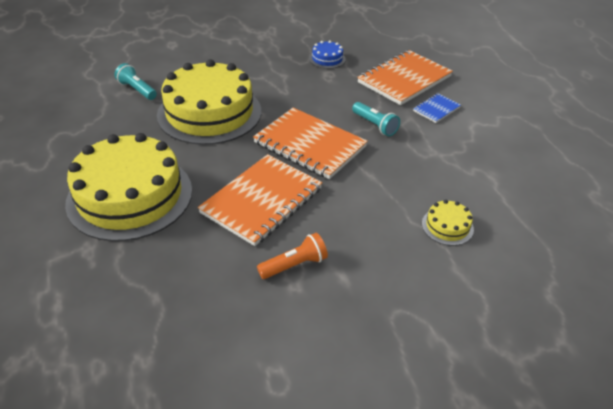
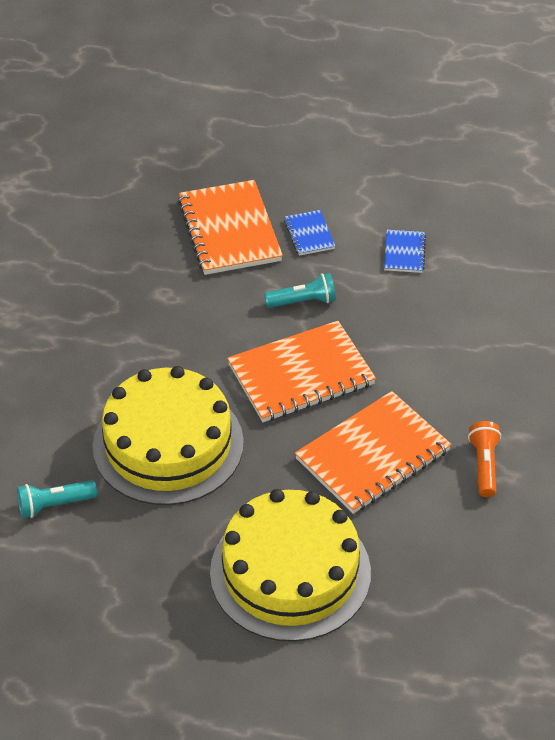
camera: 60 degrees left, 5 degrees up
orange notebook [198,154,322,246] -> orange notebook turned 75 degrees clockwise [295,391,452,514]
blue cake [309,40,346,69] -> none
yellow cake [422,200,474,246] -> none
none -> blue notebook [384,230,426,273]

